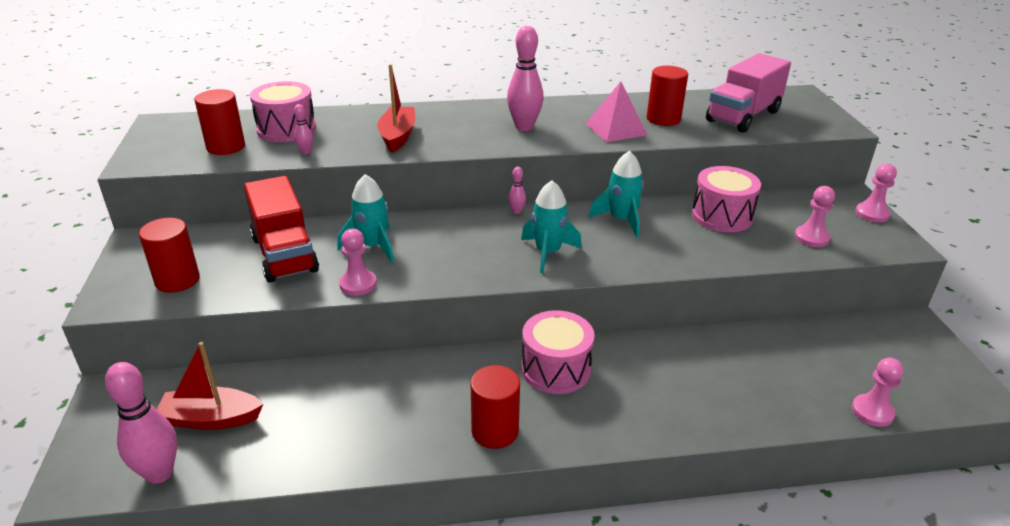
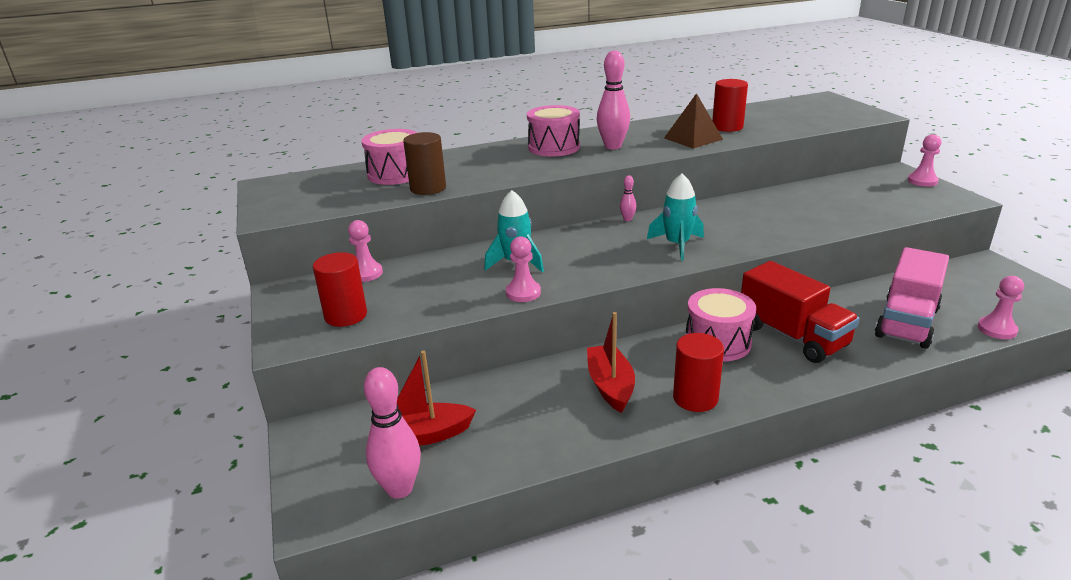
camera: 10 degrees left, 5 degrees down
red cylinder [195,89,245,155] -> none
red truck [244,176,319,283] -> red truck moved to [741,261,859,363]
pink bowling pin [294,104,313,155] -> brown cylinder [403,132,446,195]
red boat [377,64,415,152] -> red boat moved to [587,312,635,413]
pink pyramid [586,82,647,142] -> brown pyramid [664,93,723,148]
turquoise rocket [588,151,644,238] -> none
pink drum [692,166,761,233] -> pink drum moved to [527,105,580,157]
pink truck [706,53,791,133] -> pink truck moved to [875,247,949,349]
pink pawn [794,186,835,247] -> pink pawn moved to [348,220,383,282]

